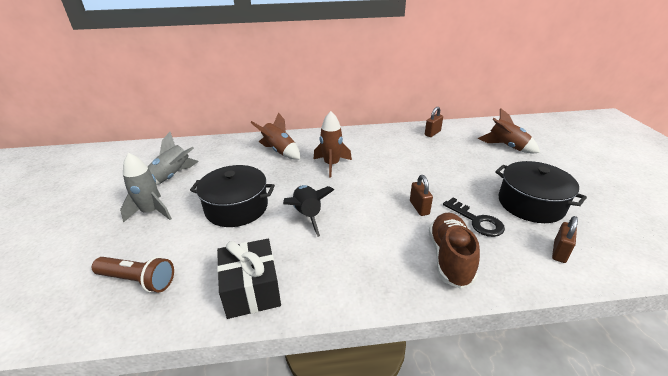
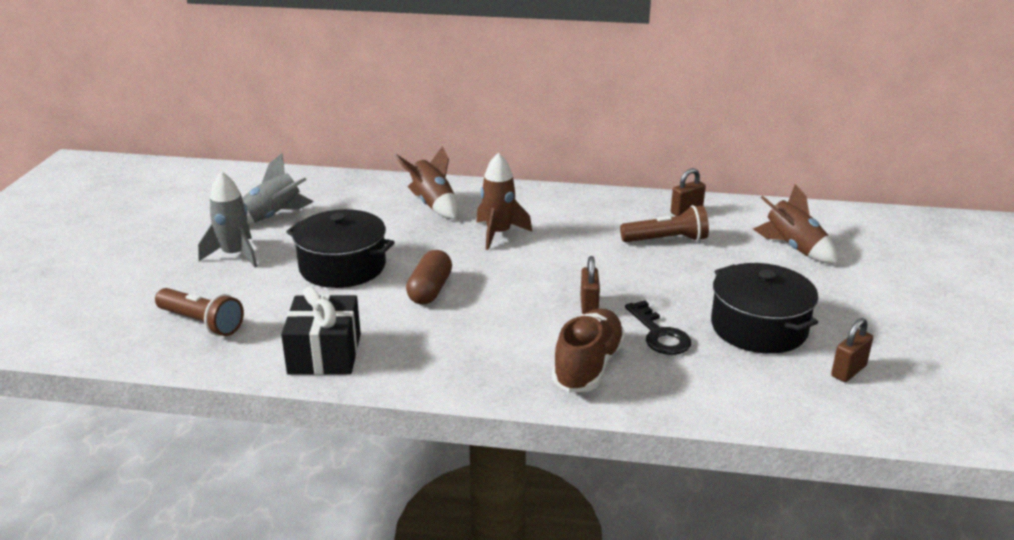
camera: 15 degrees right, 5 degrees down
black rocket [283,185,334,237] -> brown capsule [406,250,452,304]
brown padlock [552,216,578,263] -> brown padlock moved to [831,318,873,382]
none -> brown flashlight [620,205,709,242]

